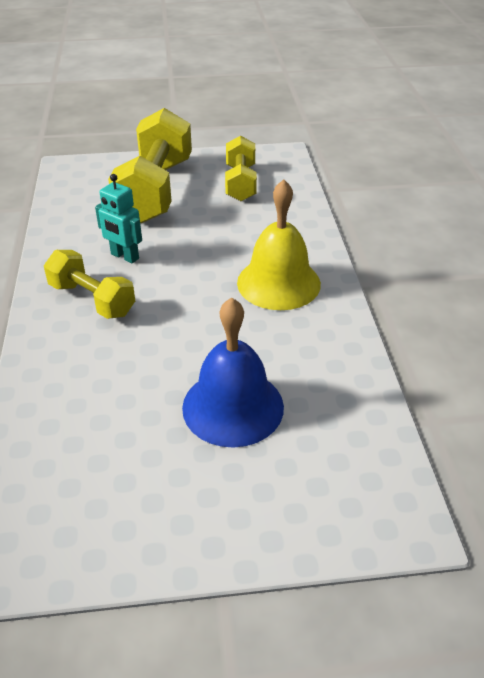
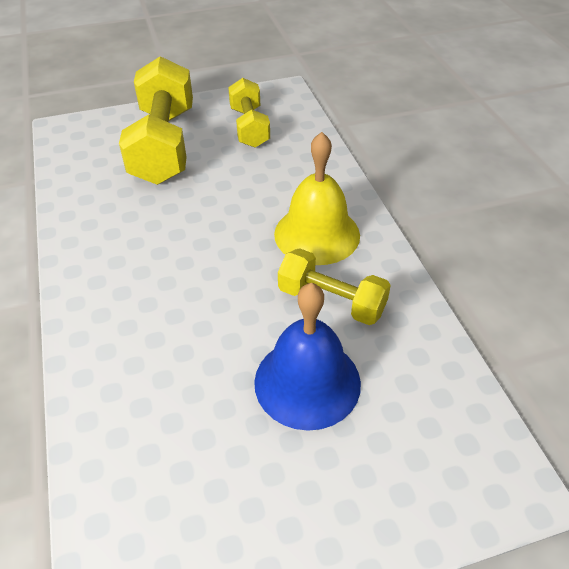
camera: 10 degrees left, 5 degrees up
yellow dumbbell [44,250,135,319] -> yellow dumbbell moved to [278,248,391,325]
turquoise robot [95,174,142,264] -> none

